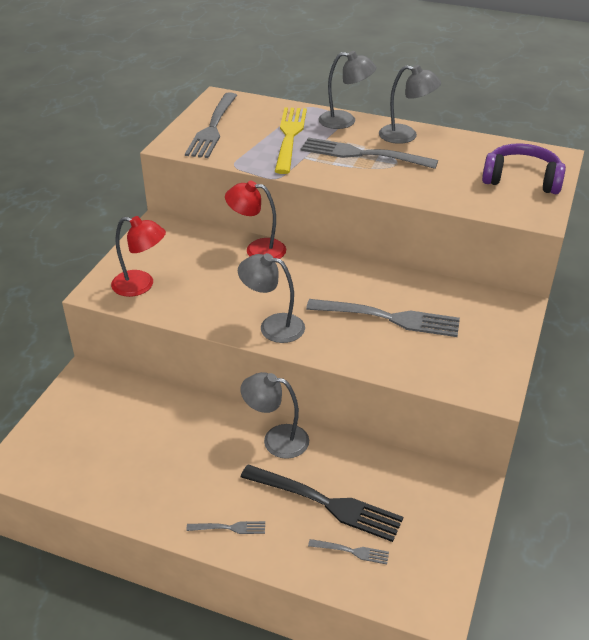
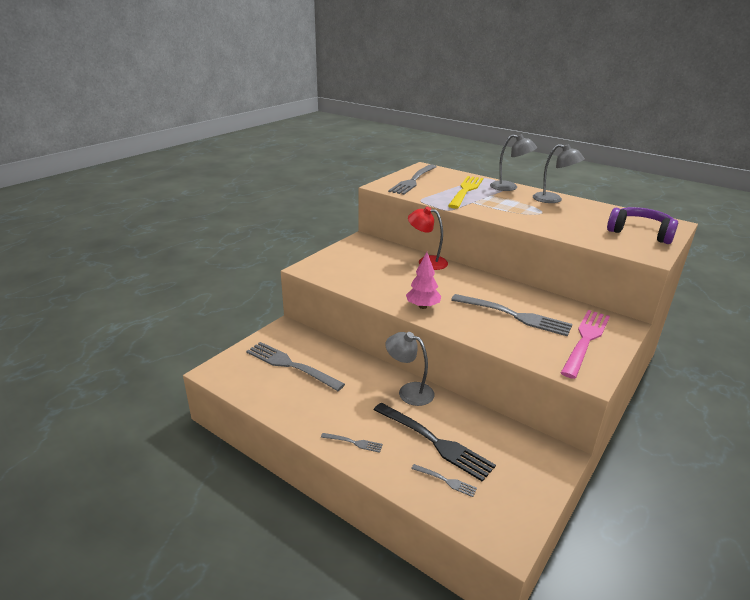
camera: 15 degrees right, 10 degrees down
red lamp [111,216,166,297] -> none
grey lamp [238,253,305,343] -> pink tree [406,252,441,309]
grey fork [301,138,438,169] -> grey fork moved to [246,342,345,391]
none -> pink fork [561,310,610,379]

